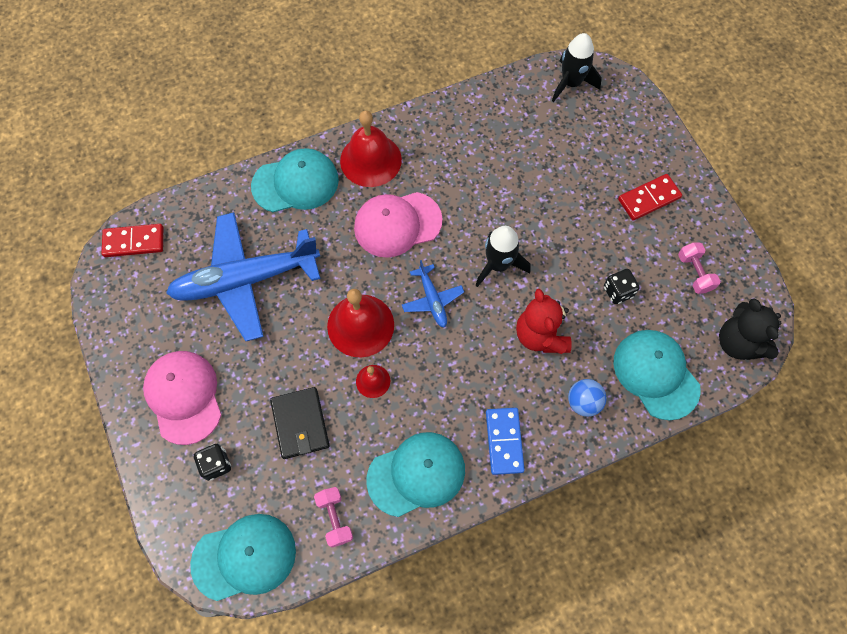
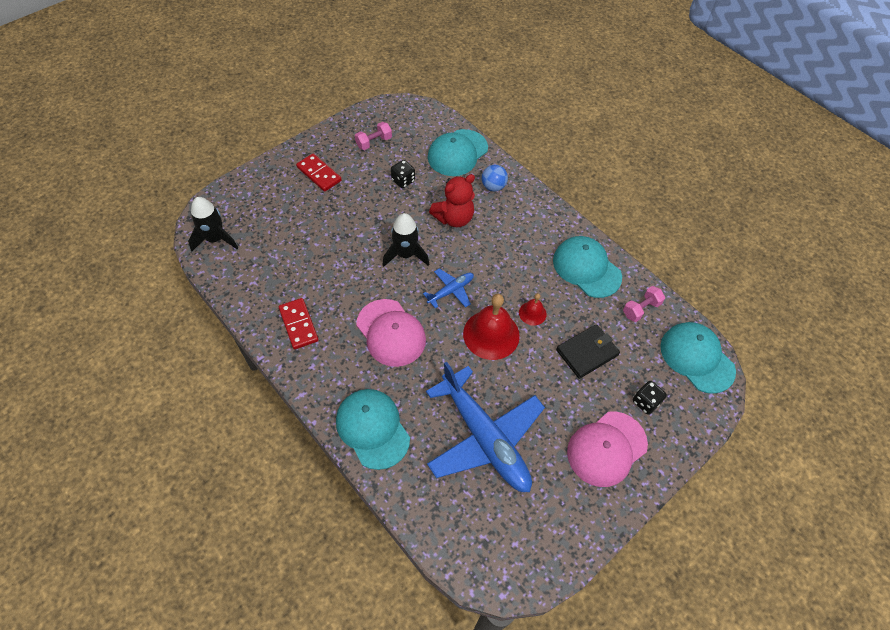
camera: 110 degrees left, 10 degrees down
red domino [101,224,163,257] -> red domino moved to [279,298,319,349]
red bell [340,111,402,187] -> none
blue domino [486,408,525,475] -> none
black teddy bear [719,298,781,360] -> none

